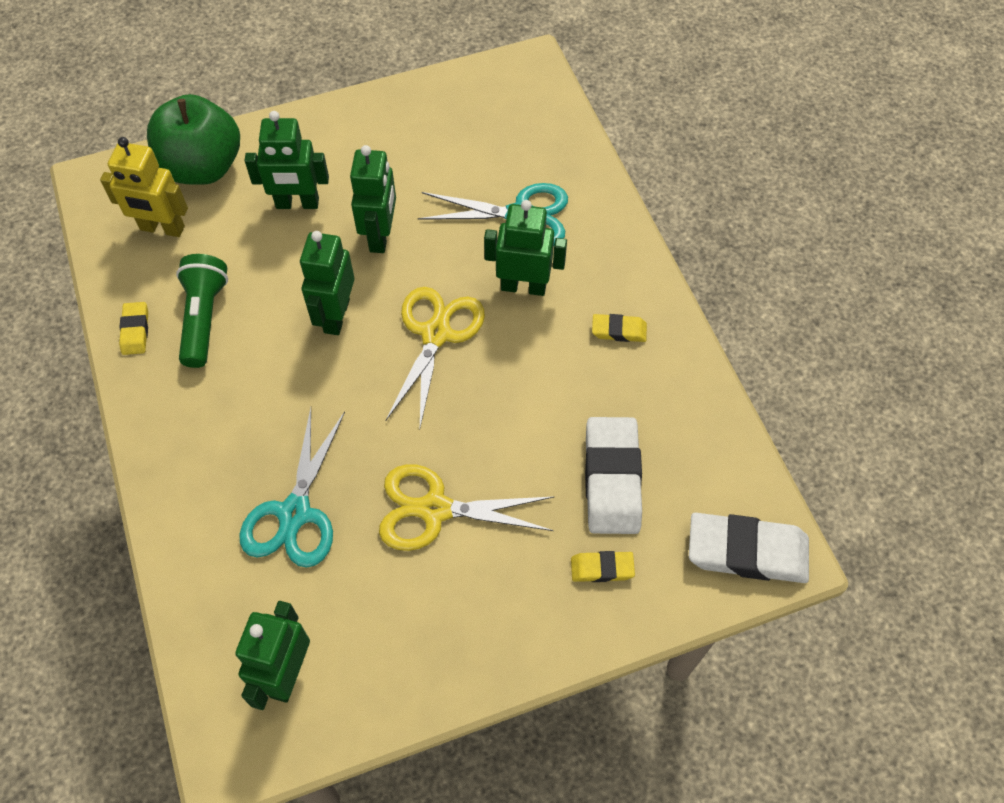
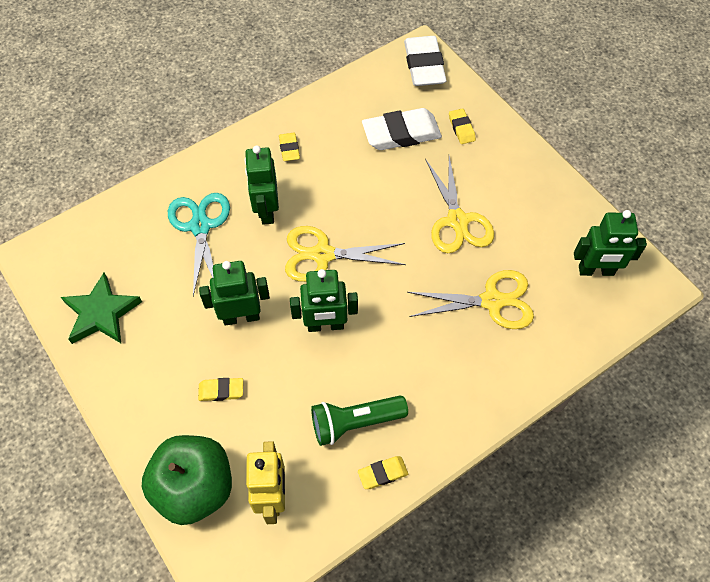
camera: 105 degrees left, 0 degrees up
turquoise scissors [240,408,345,568] -> yellow scissors [407,270,534,329]
green robot [244,111,329,209] -> yellow eraser [198,378,243,401]
none -> green star [61,273,142,344]

